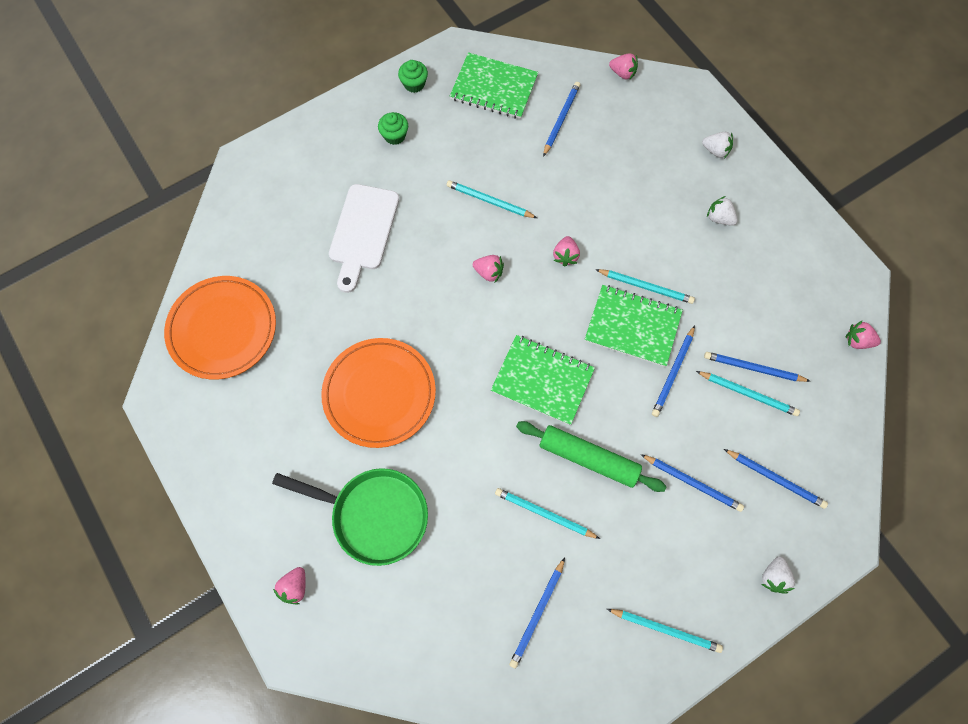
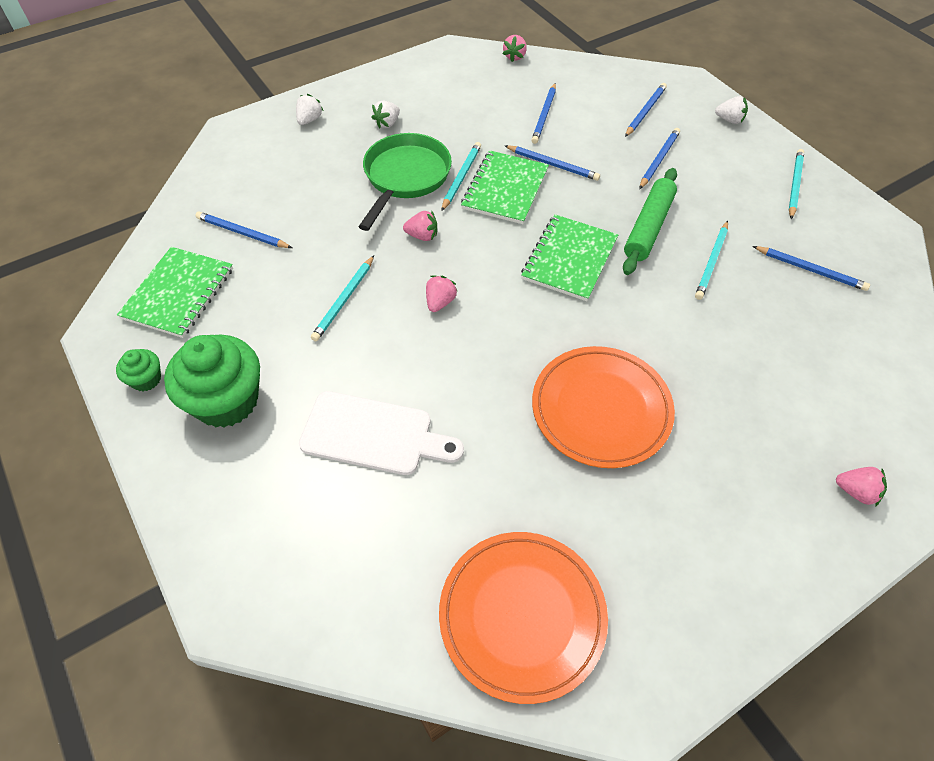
camera: 90 degrees left, 15 degrees down
green pan [272,468,428,566] -> green pan moved to [358,133,452,231]
green cupcake [378,112,408,145] -> green cupcake [164,335,260,428], size x2.12
pink strawberry [609,53,638,80] -> none
turquoise pencil [696,371,800,416] -> none

